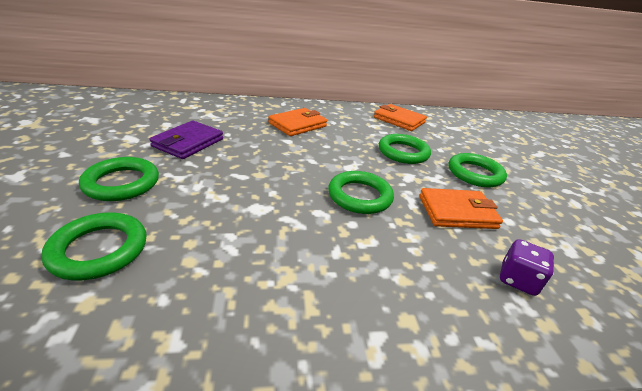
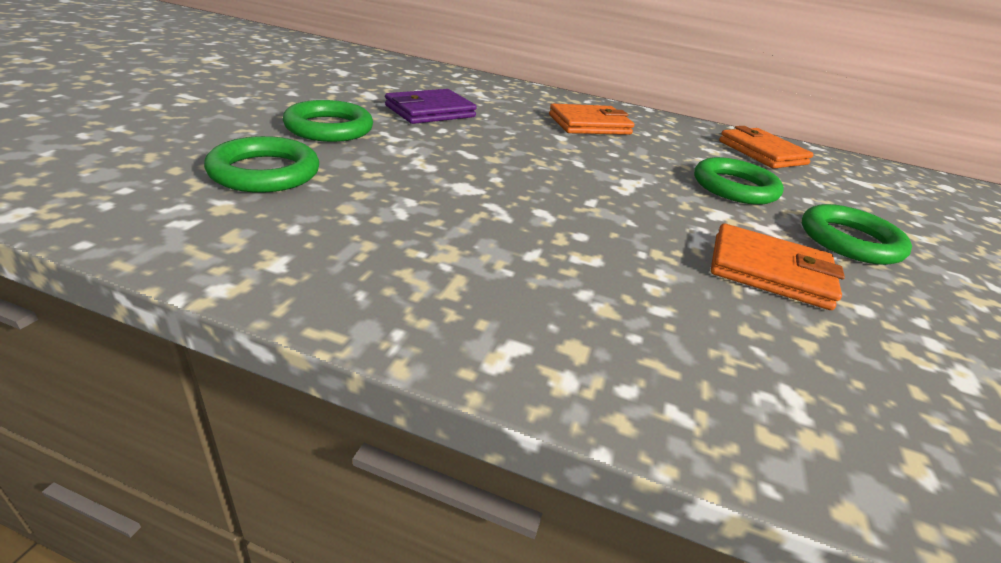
camera: 25 degrees right, 0 degrees up
green ring [328,171,394,214] -> none
purple dice [500,239,554,296] -> none

